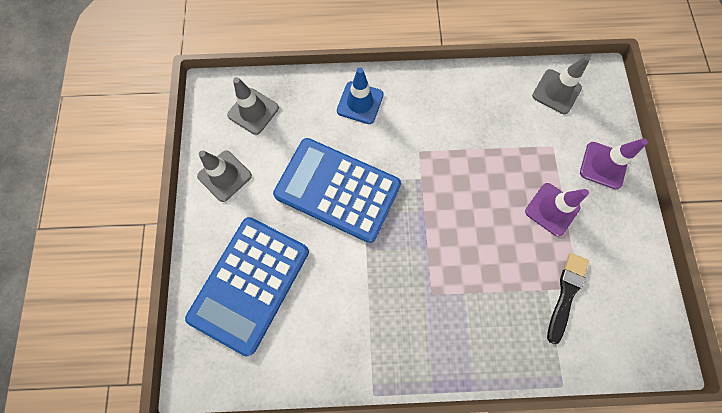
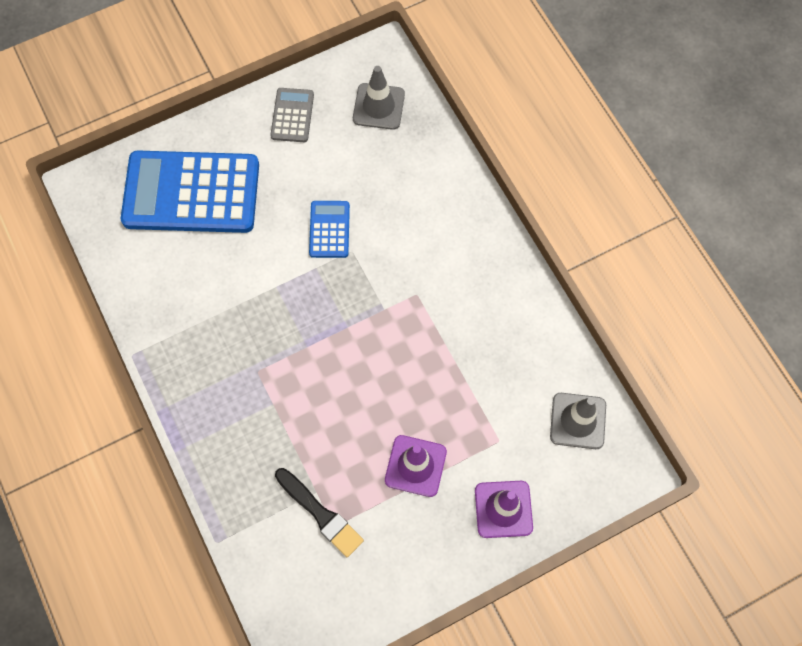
camera: 65 degrees right, 5 degrees down
grey traffic cone [197,150,252,202] -> grey calculator [270,88,314,142]
blue calculator [273,138,401,243] -> blue calculator [309,201,350,258], size x0.46
blue traffic cone [337,67,384,124] -> none
black brush [547,253,589,344] -> black brush turned 45 degrees clockwise [275,468,364,557]

